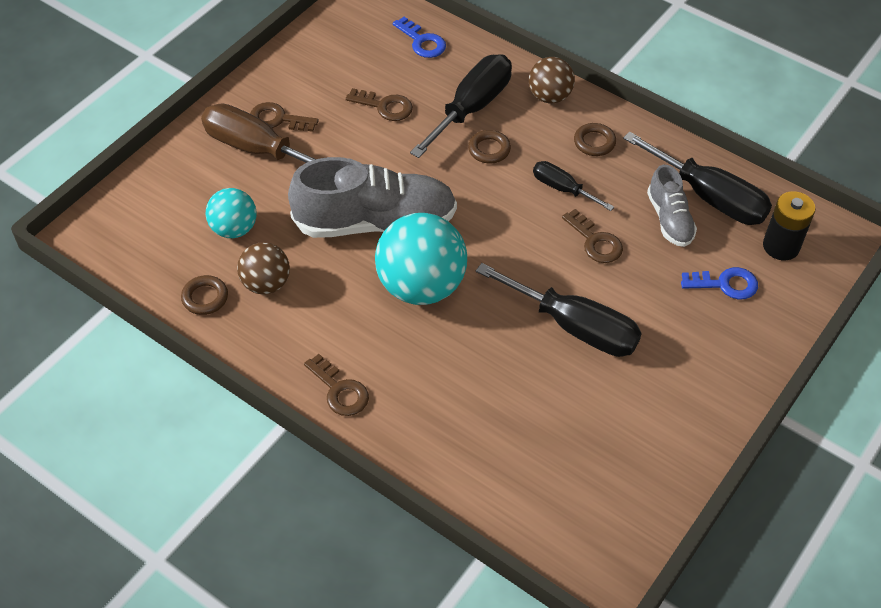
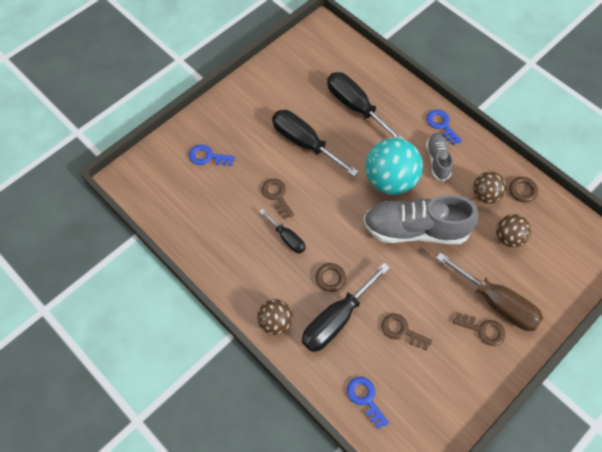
camera: 170 degrees left, 10 degrees up
turquoise ball [206,188,257,238] -> brown ball [496,214,531,247]
brown key [304,354,369,416] -> blue key [427,110,462,145]
brown ring [574,123,616,156] -> none
black screwdriver [623,131,772,225] -> black screwdriver moved to [327,72,404,139]
grey shoe [647,165,697,247] -> grey shoe moved to [426,133,453,181]
black battery [763,191,816,260] -> none

